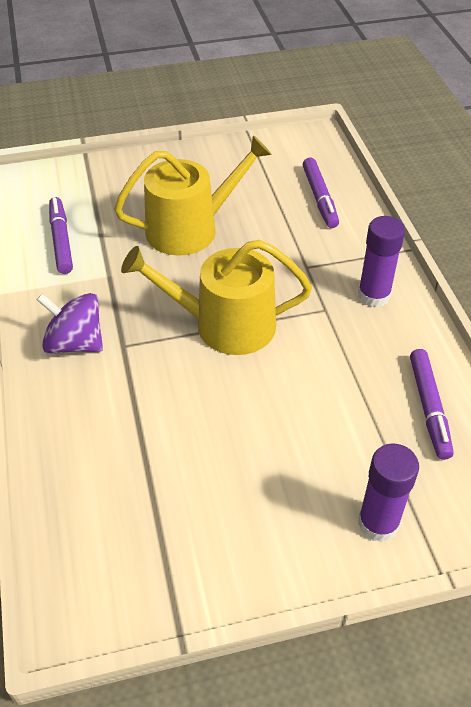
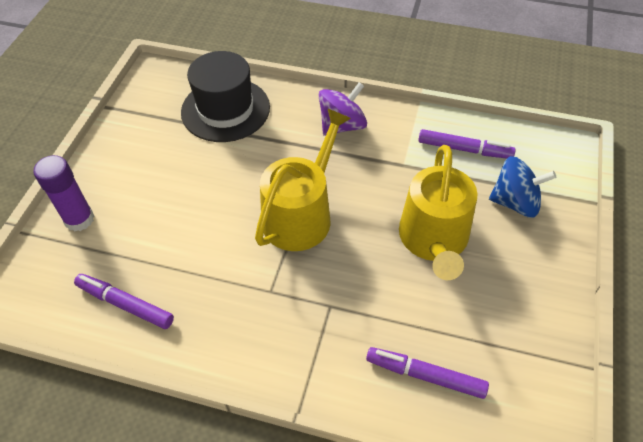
camera: 120 degrees right, 5 degrees up
purple glue stick [358,216,405,307] -> none
none -> black hat [181,51,270,142]
none -> blue spinning top [489,156,556,218]

